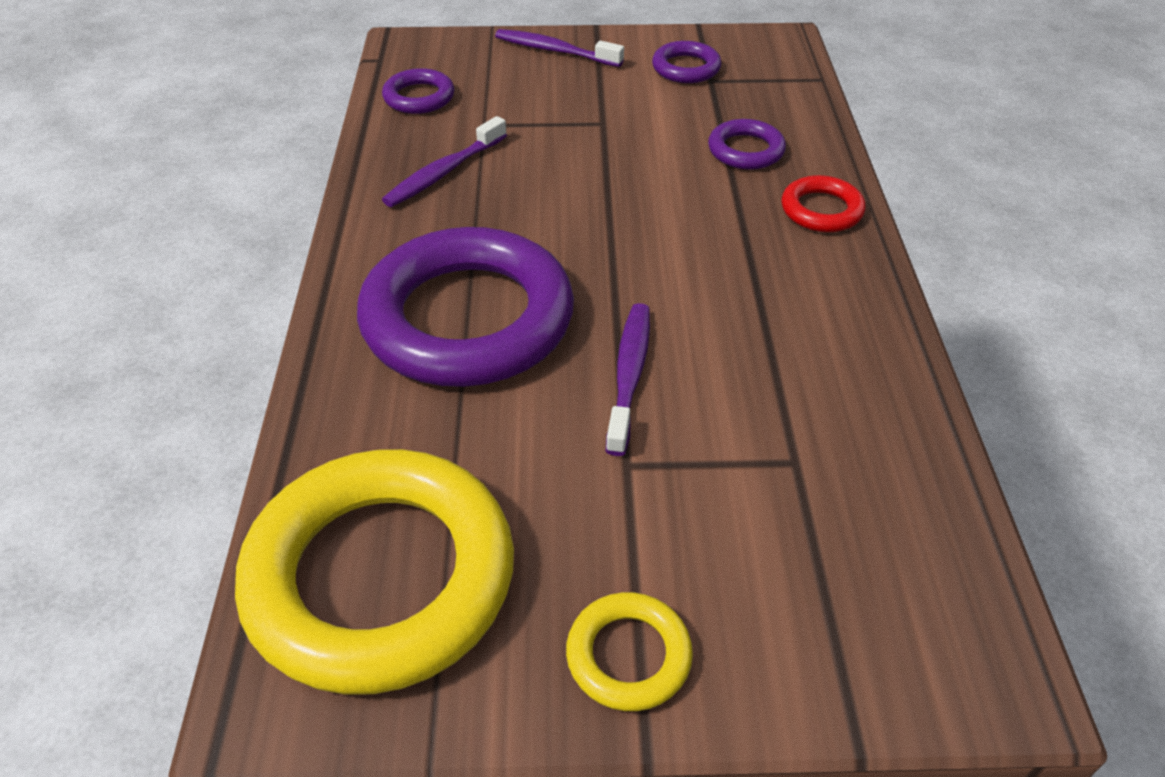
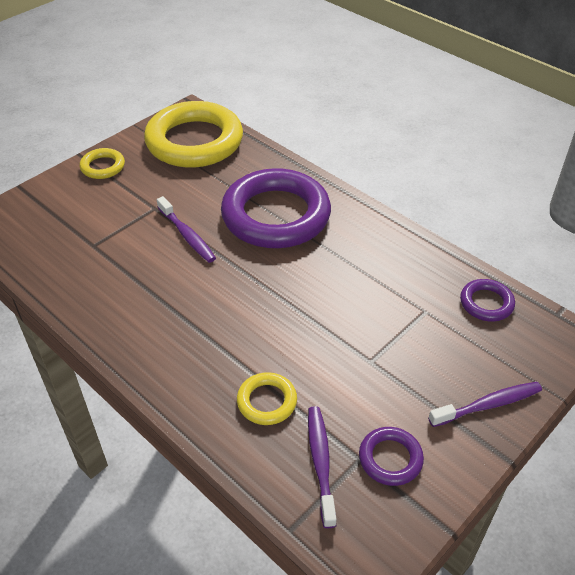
camera: 135 degrees right, 0 degrees up
purple toothbrush [382,116,507,207] -> purple toothbrush moved to [308,406,336,528]
purple ring [708,119,786,170] -> yellow ring [237,372,297,425]
red ring [782,175,866,232] -> none

